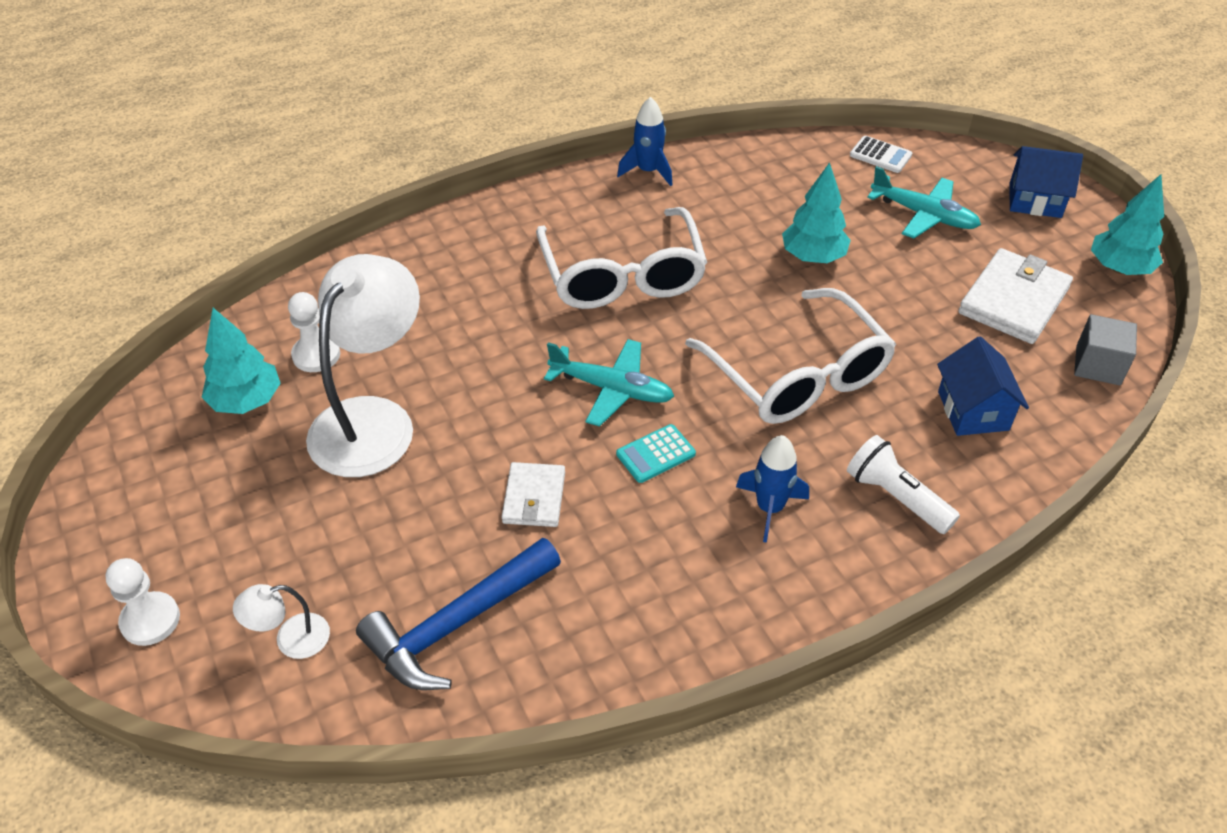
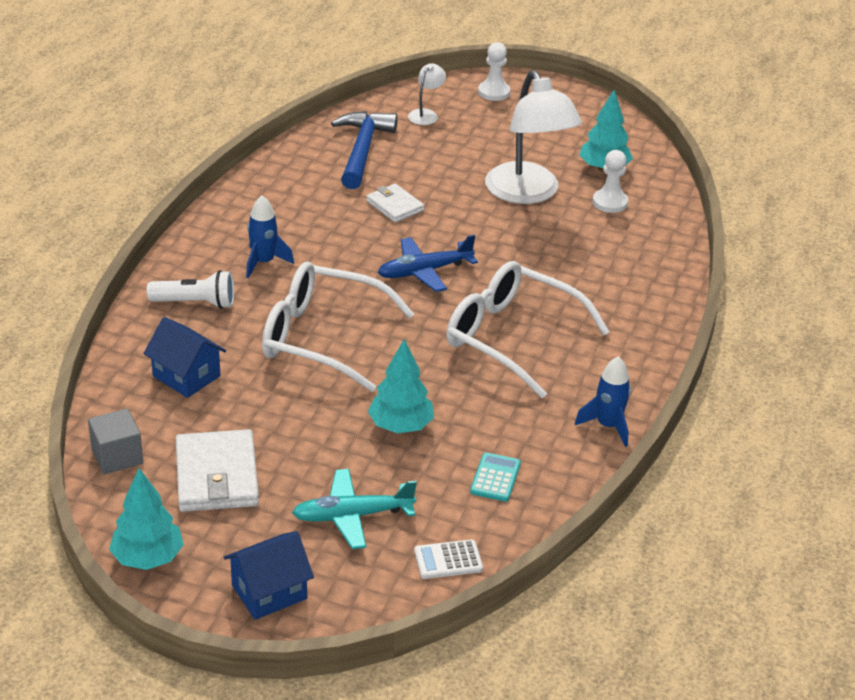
camera: 135 degrees right, 10 degrees down
turquoise plane [544,339,674,426] -> blue plane [378,234,478,292]
turquoise calculator [616,424,696,483] -> turquoise calculator moved to [470,452,521,502]

